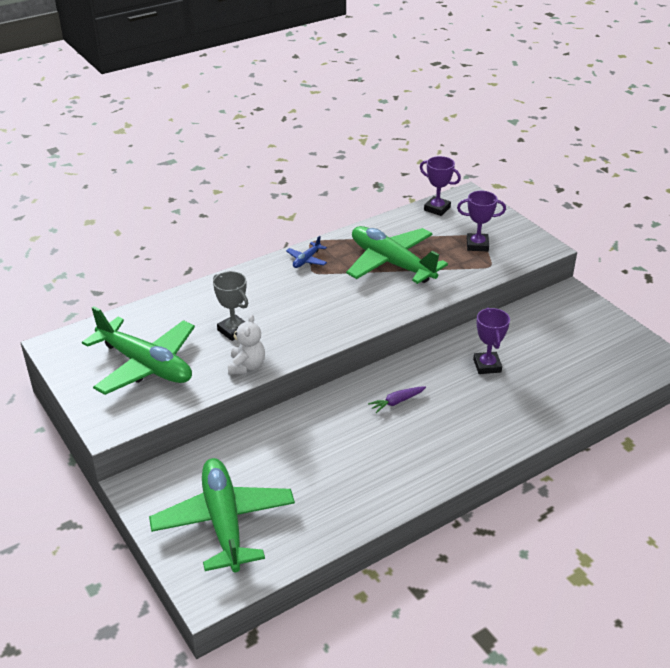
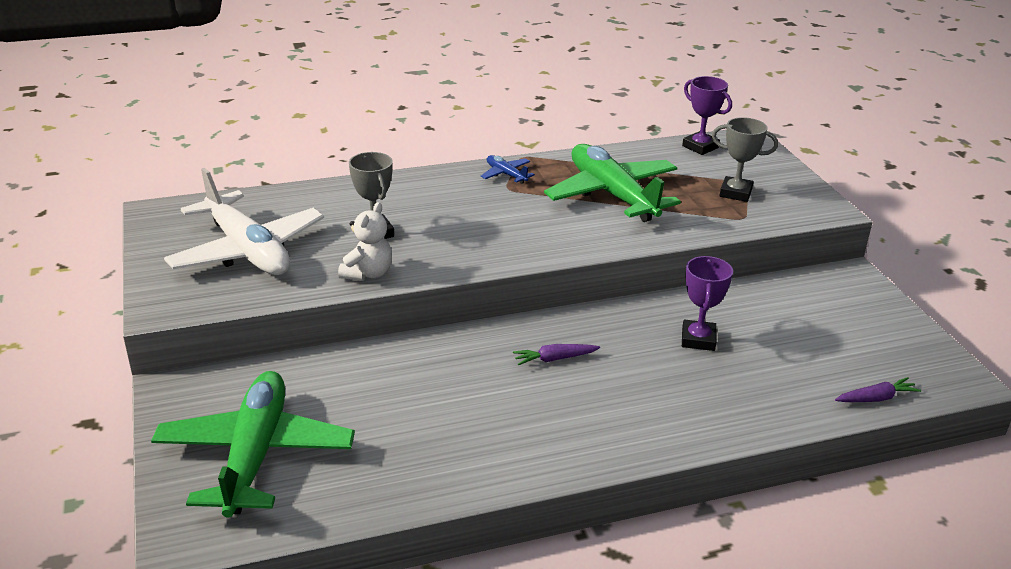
camera: 15 degrees right, 5 degrees down
green plane [82,306,195,395] -> white plane [164,168,324,275]
blue plane [286,236,327,268] -> blue plane turned 90 degrees clockwise [481,155,535,184]
purple trophy [457,191,506,251] -> grey trophy [712,117,778,202]
none -> purple carrot [835,377,921,402]

